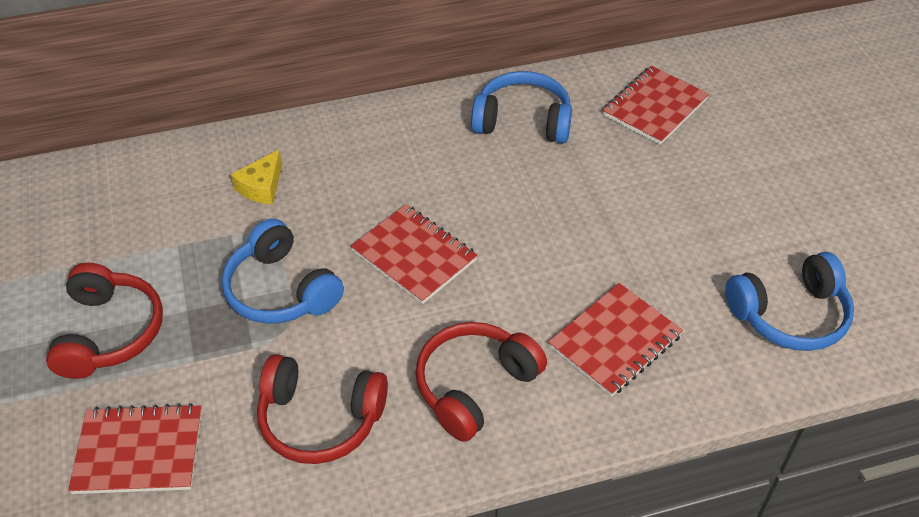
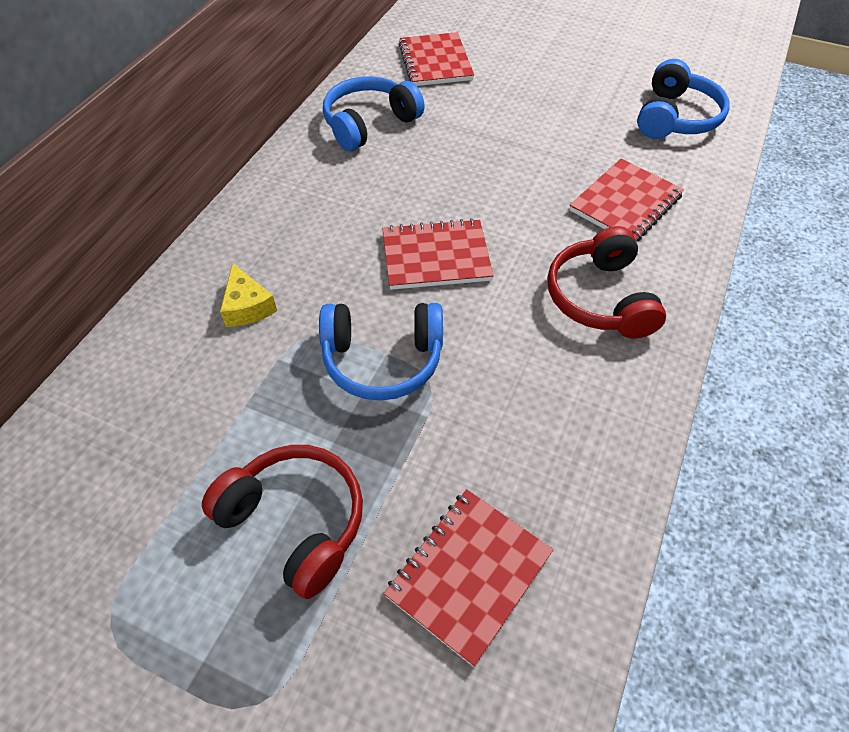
camera: 50 degrees left, 5 degrees up
red headphones [257,354,388,464] -> none
red notebook [548,283,683,397] -> red notebook turned 45 degrees clockwise [569,159,684,241]

